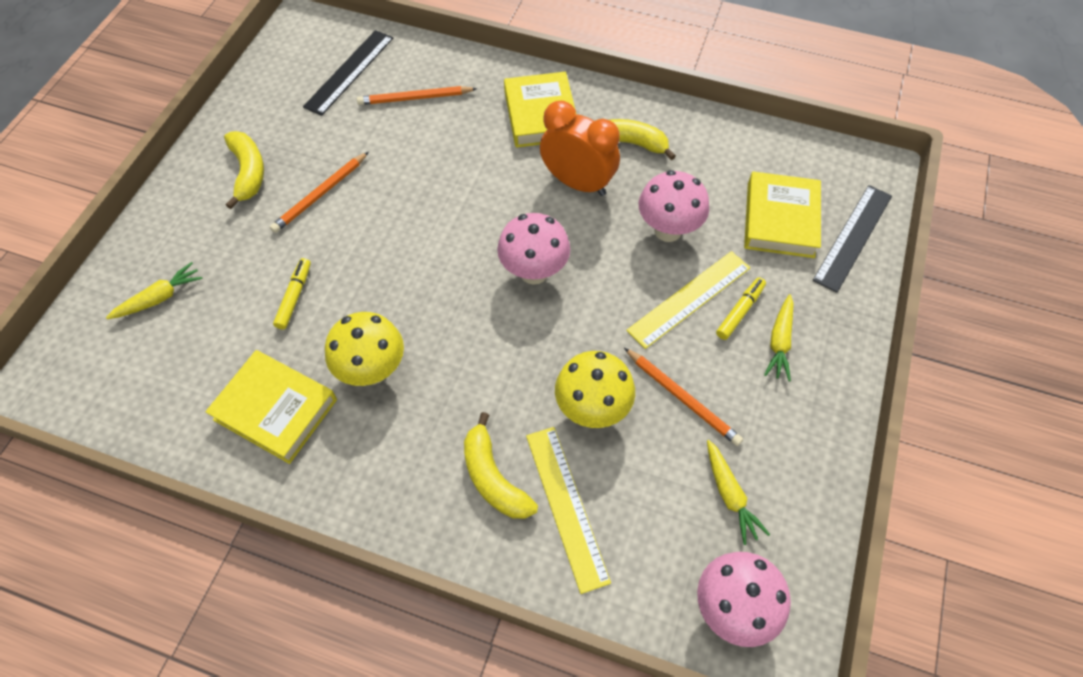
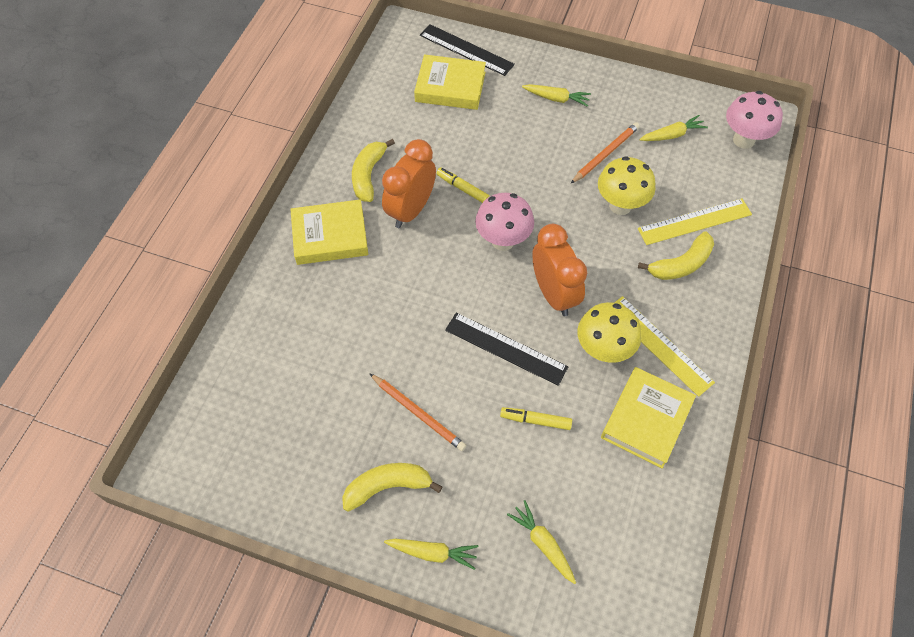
camera: 90 degrees left, 0 degrees up
black ruler [303,30,393,116] -> black ruler moved to [445,313,568,386]
orange pencil [357,86,477,105] -> none
yellow ruler [626,251,750,349] -> yellow ruler moved to [614,296,715,397]
pink mushroom [639,170,709,242] -> none
yellow marker [716,277,766,340] -> yellow marker moved to [436,167,490,203]
none -> yellow carrot [384,539,478,570]
none -> orange clock [532,224,587,316]

